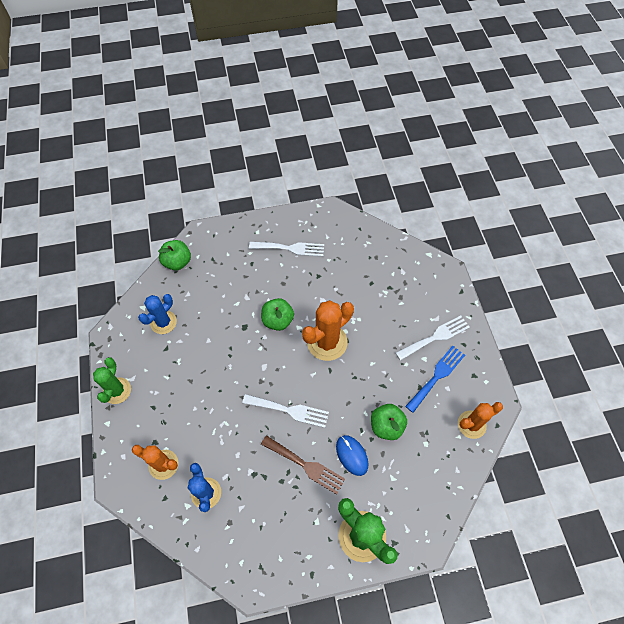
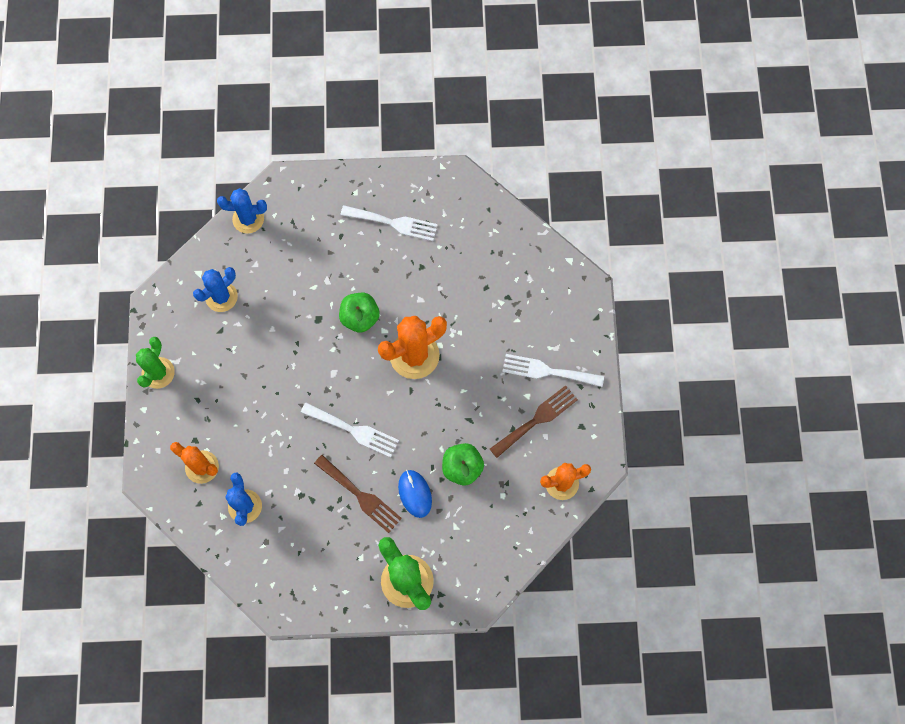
camera: 10 degrees right, 10 degrees up
green apple [158,240,191,270] -> blue cactus [217,188,267,234]
white fork [396,316,470,361] -> white fork turned 150 degrees counterclockwise [502,354,604,387]
blue fork [405,346,465,413] -> brown fork [490,385,578,458]

